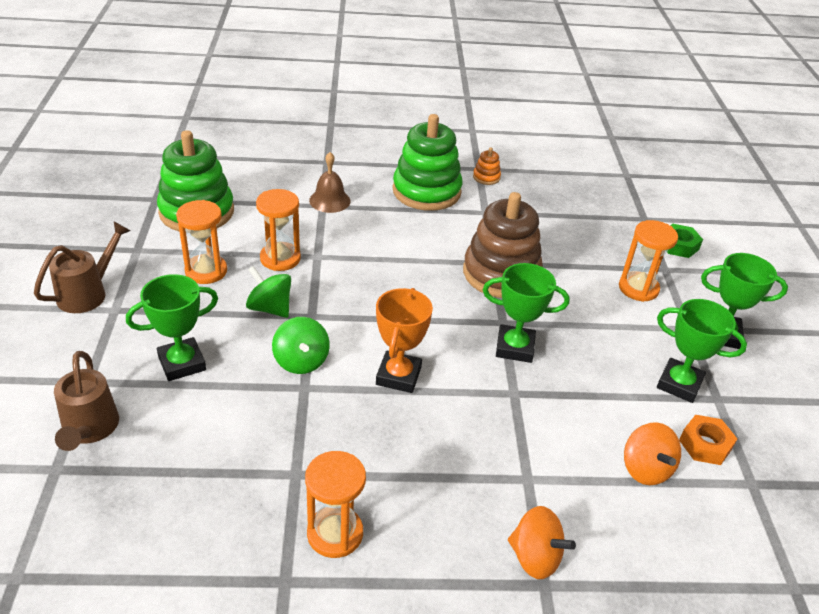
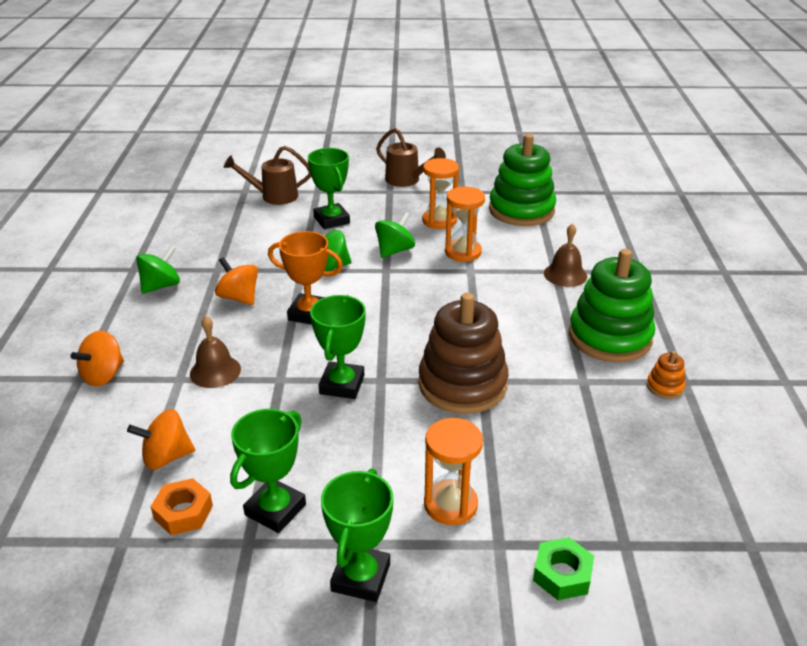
camera: 95 degrees right, 5 degrees down
orange hourglass [305,451,366,558] -> green spinning top [136,246,180,294]
none -> brown bell [190,316,241,388]
none -> orange spinning top [215,257,258,305]

